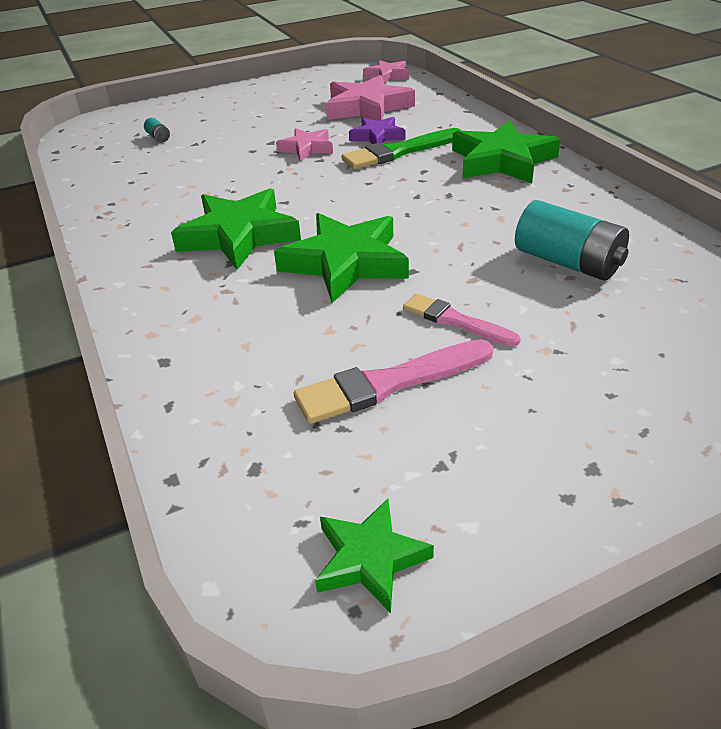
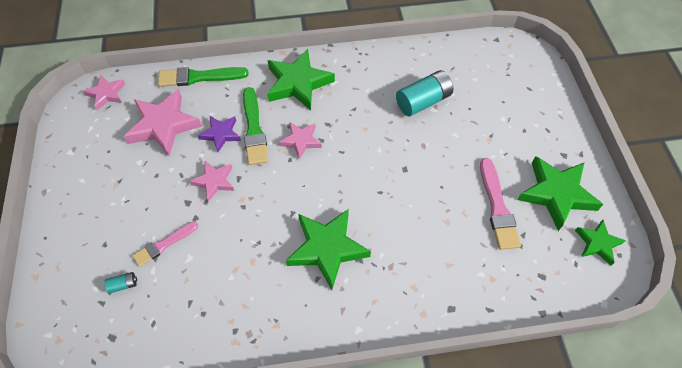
camera: 75 degrees left, 20 degrees up
green star [274,213,409,303] -> green star moved to [517,156,604,231]
pink brush [403,294,521,347] -> pink brush moved to [132,221,198,267]
none -> green brush [158,67,249,87]
none -> pink star [279,122,322,160]

